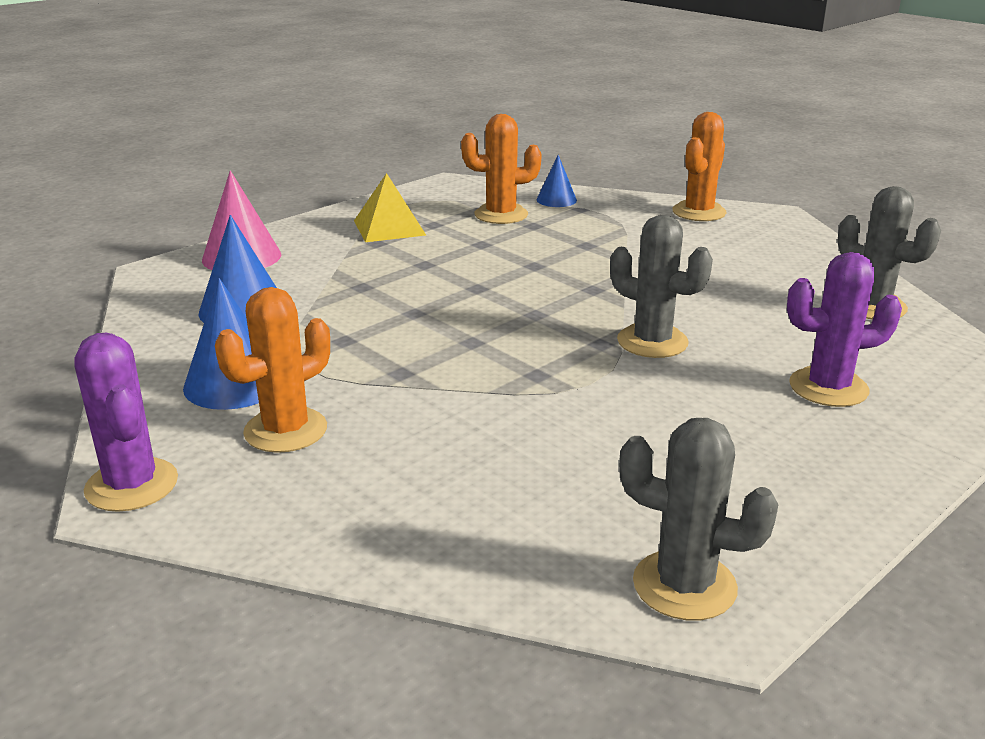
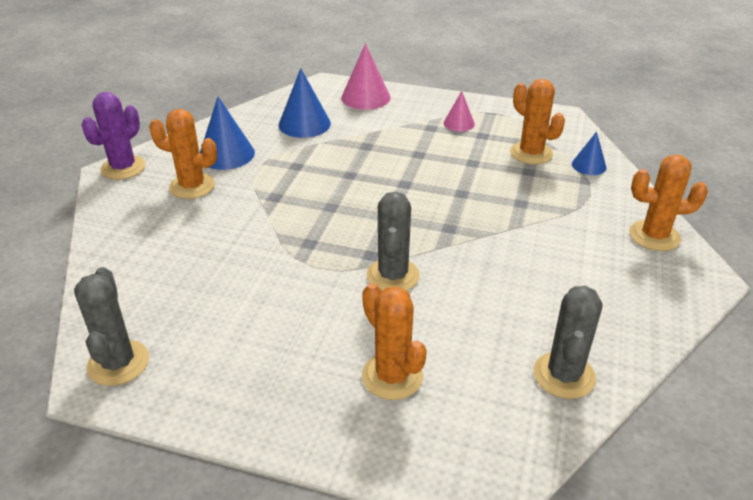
camera: 60 degrees right, 10 degrees up
yellow pyramid [354,173,426,242] -> pink cone [444,91,475,131]
purple cactus [787,252,902,407] -> orange cactus [362,283,427,400]

